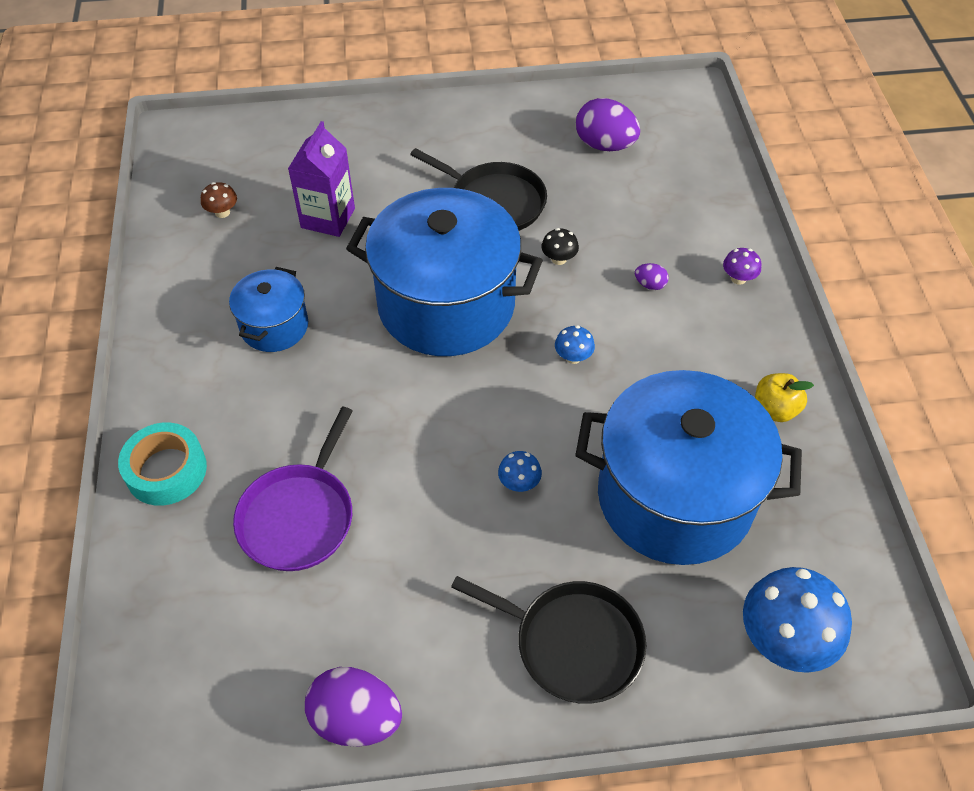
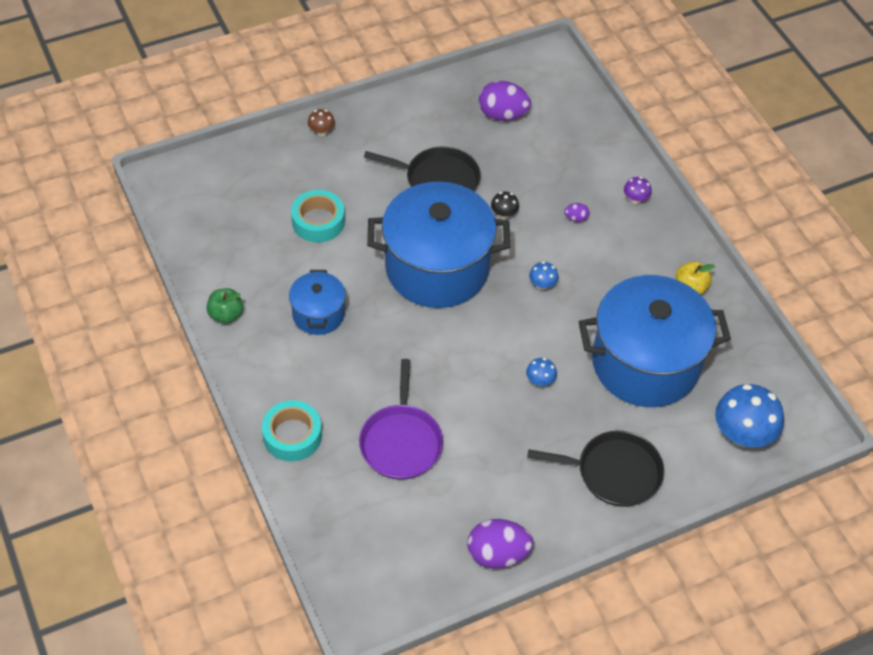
camera: 20 degrees left, 0 degrees up
brown mushroom [201,182,237,218] -> brown mushroom moved to [308,109,335,136]
purple carton [288,121,355,237] -> turquoise tape [291,190,345,243]
none -> green apple [206,288,243,324]

